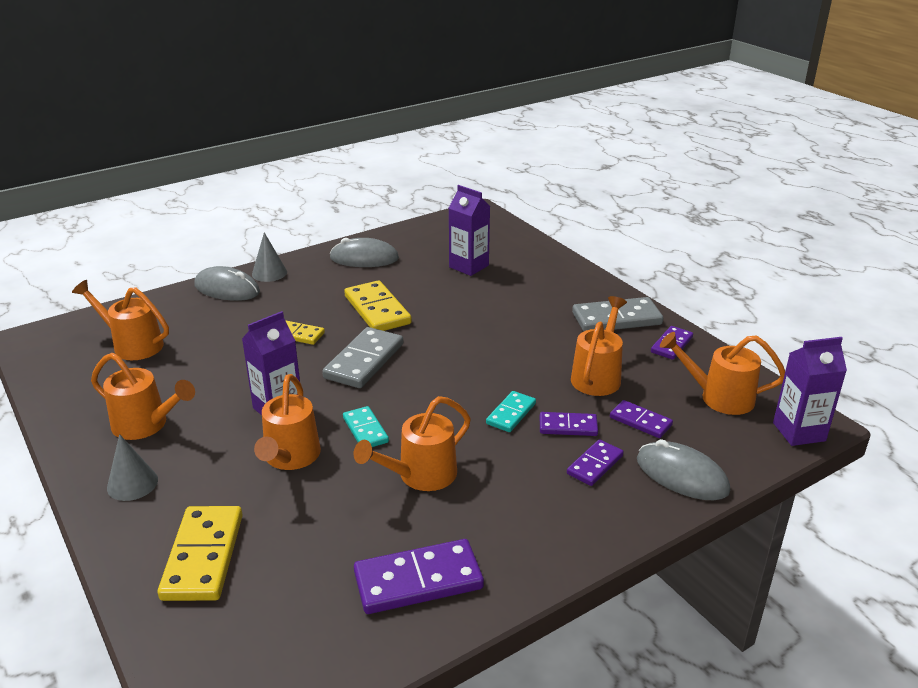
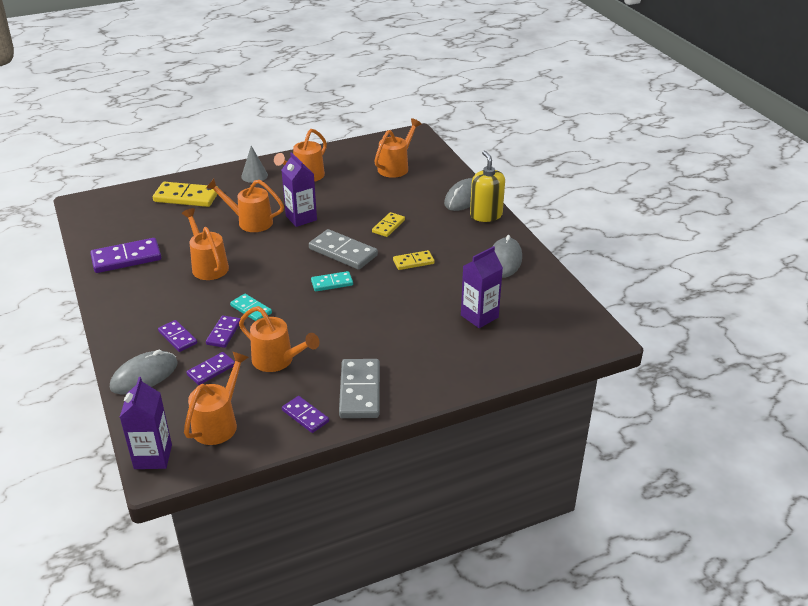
camera: 100 degrees right, 5 degrees up
grey cone [252,232,287,282] -> yellow soap dispenser [470,151,505,222]
turquoise domino [343,406,389,447] -> turquoise domino moved to [311,271,353,291]
yellow domino [344,280,412,331] -> yellow domino [393,250,435,270], size x0.58
purple domino [354,539,484,614] -> purple domino turned 75 degrees clockwise [90,238,161,273]

